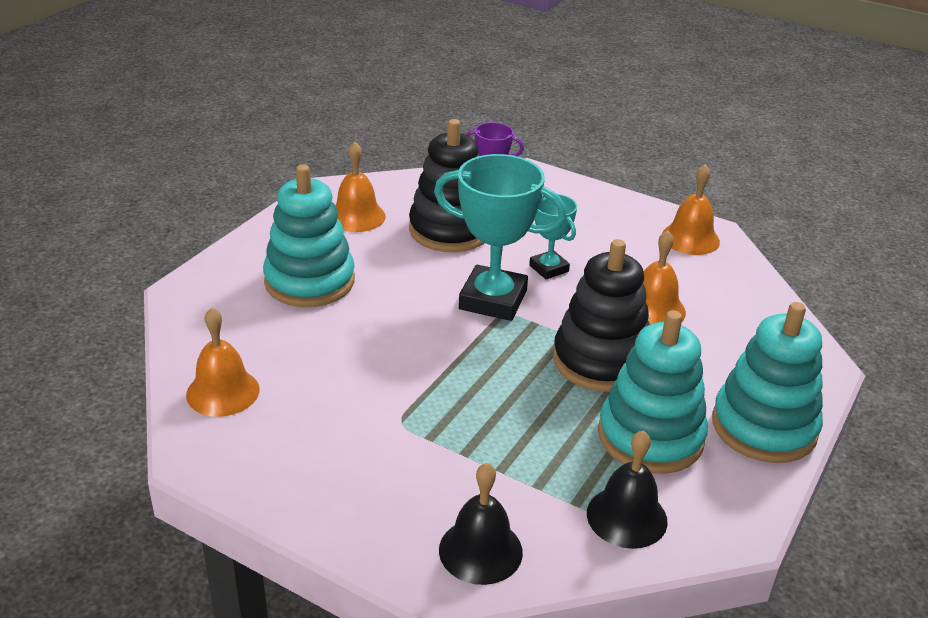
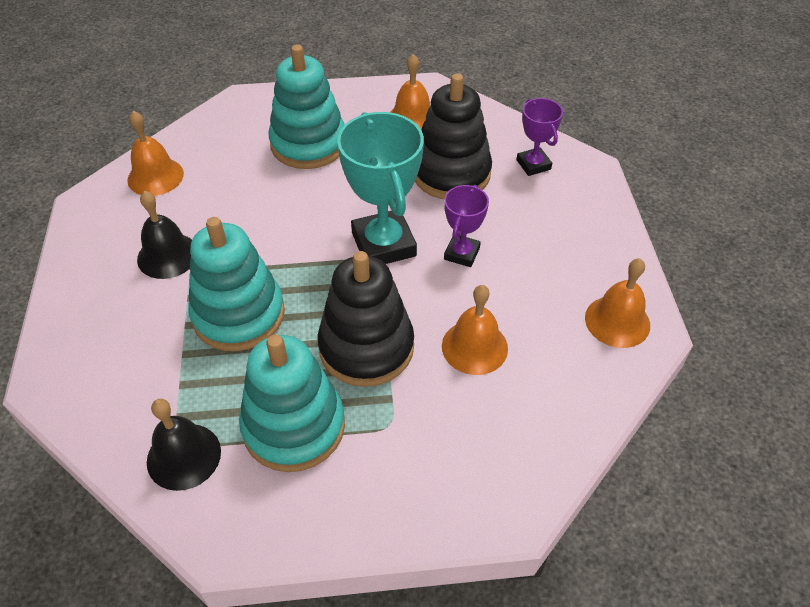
camera: 55 degrees right, 15 degrees up
black bell [439,463,523,585] -> black bell moved to [137,191,192,279]
turquoise trophy [529,194,577,279] -> purple trophy [444,185,489,267]
turquoise stacking toy [712,302,823,463] -> turquoise stacking toy moved to [188,217,285,351]

